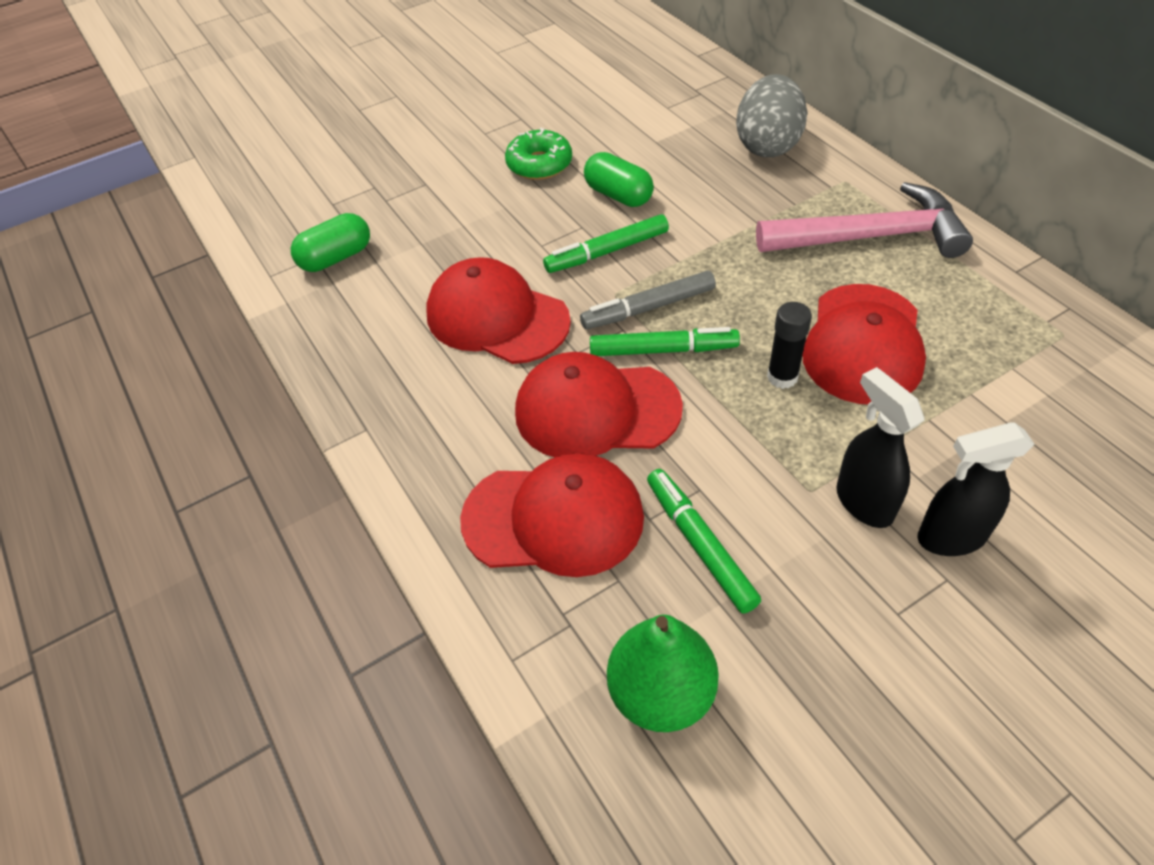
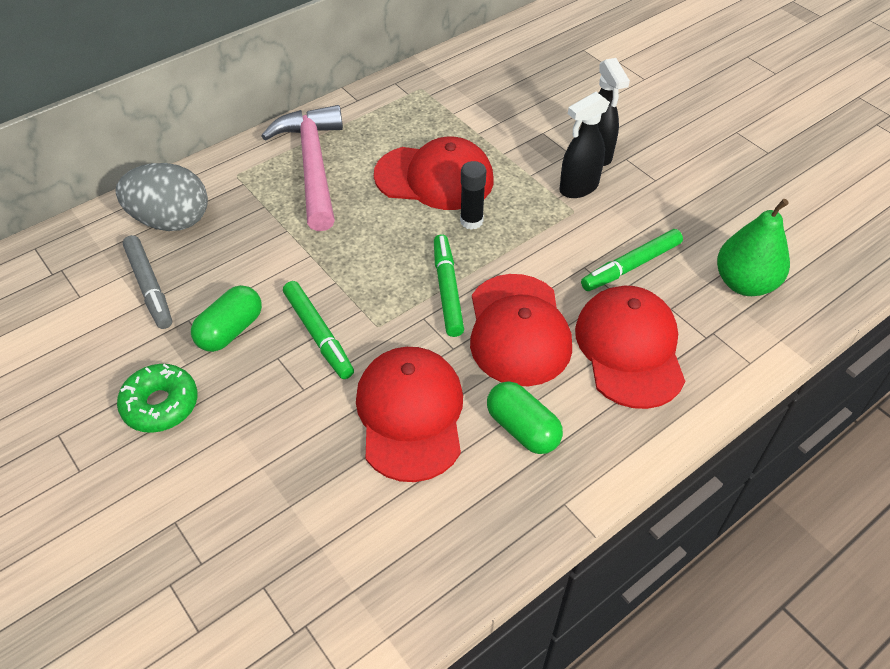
camera: 100 degrees left, 0 degrees up
green capsule [291,213,370,272] -> green capsule moved to [487,382,563,454]
red cap [426,257,571,364] -> red cap turned 150 degrees clockwise [356,347,463,482]
grey marker [580,271,716,329] -> grey marker moved to [123,235,172,329]

